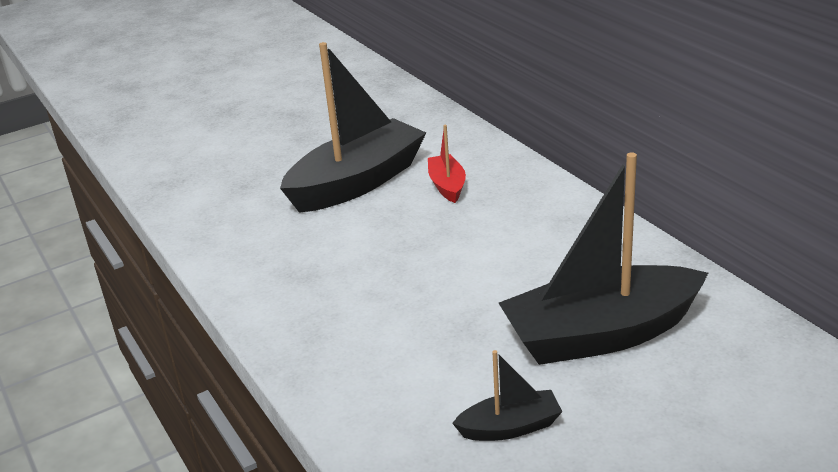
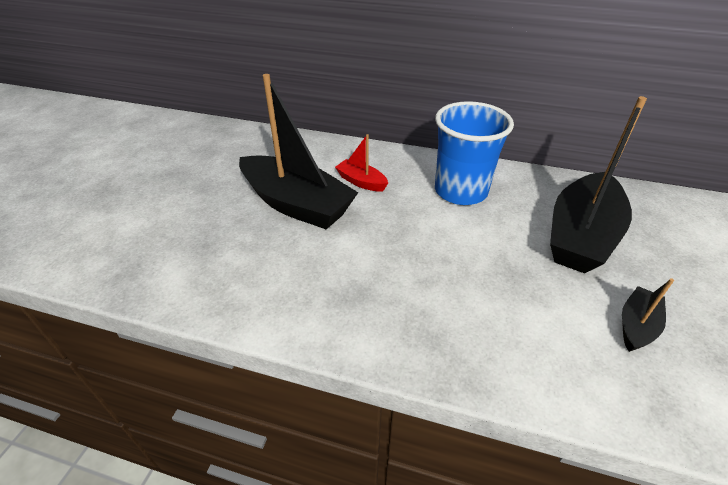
camera: 45 degrees left, 10 degrees up
black boat [280,42,426,213] -> black boat turned 120 degrees clockwise [239,74,358,229]
none -> blue cup [435,101,514,205]

